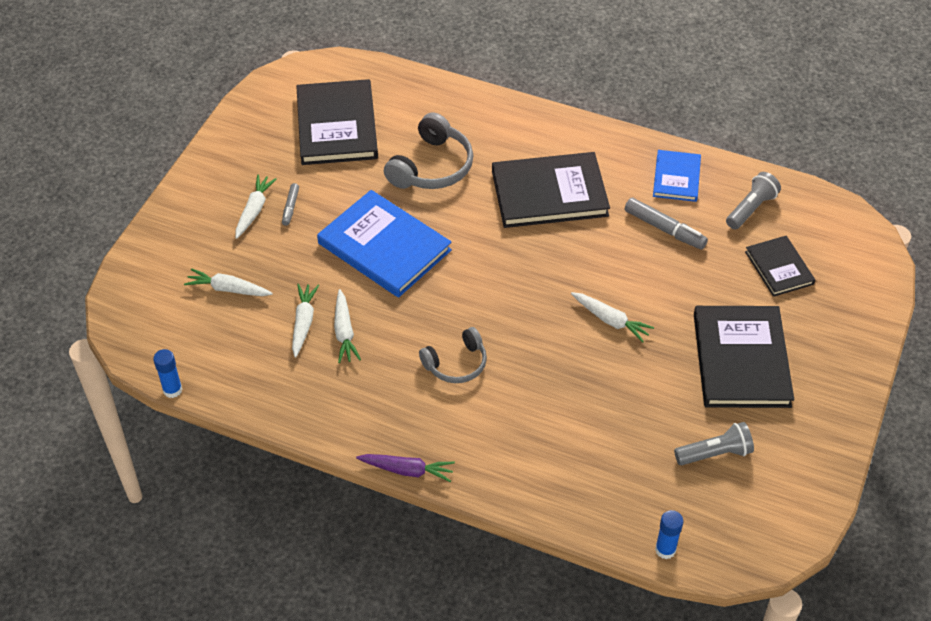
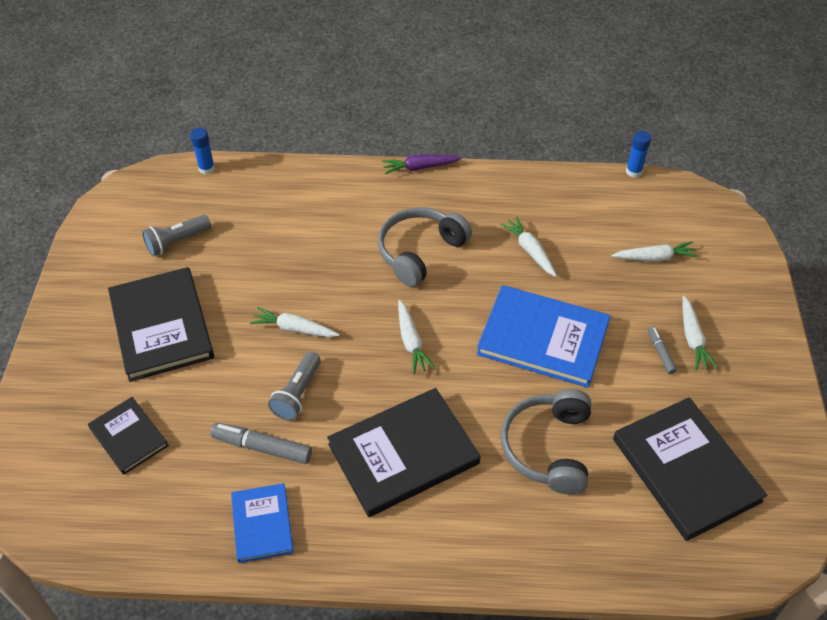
camera: 160 degrees right, 0 degrees up
white carrot [292,284,319,357] -> white carrot moved to [398,300,435,374]
grey headphones [419,327,487,383] -> grey headphones [378,207,472,287], size x1.52
grey flashlight [726,172,781,229] -> grey flashlight moved to [268,352,321,420]

